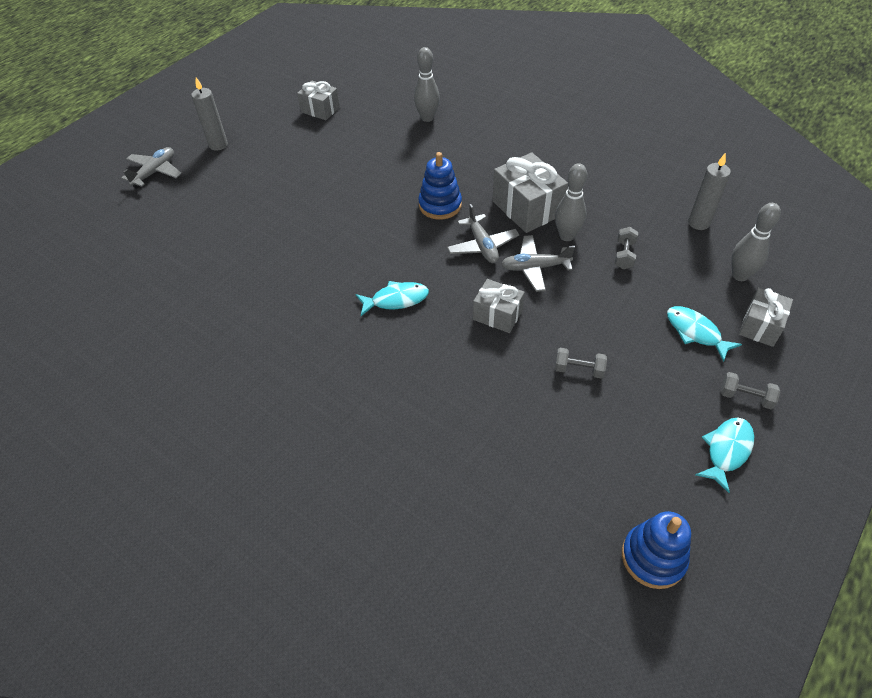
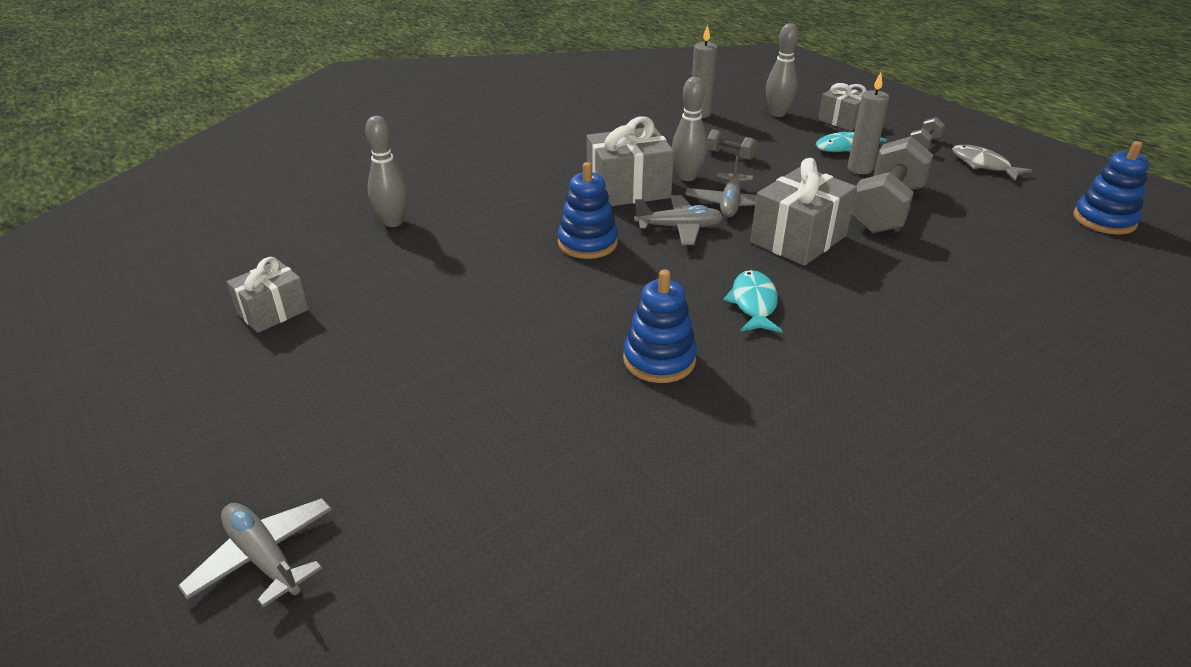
camera: 75 degrees left, 15 degrees down
grey candle [191,77,228,151] -> grey candle moved to [847,72,889,174]
grey gift [473,279,525,333] -> grey gift [750,158,857,266], size x1.61
grey dumbbell [555,348,607,378] -> grey dumbbell [851,136,933,233], size x2.24
turquoise fish [696,418,754,493] -> grey fish [952,145,1033,181]
none -> blue stacking toy [623,270,697,383]

